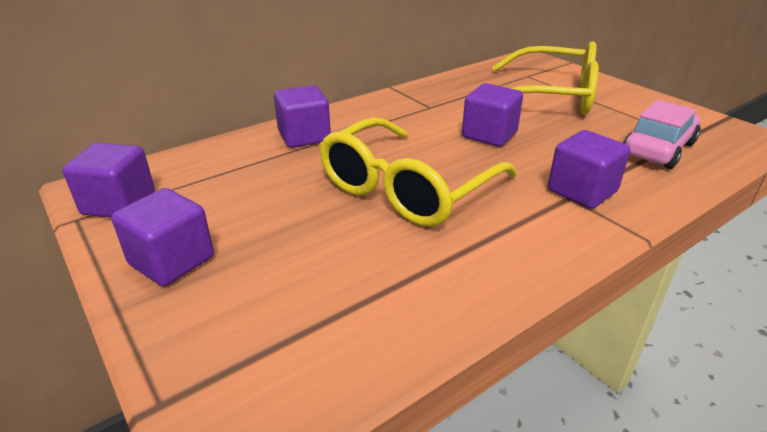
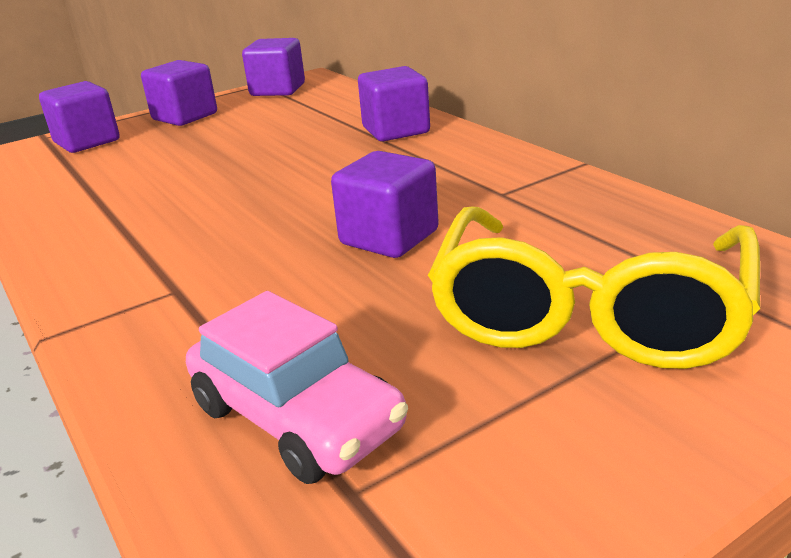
camera: 95 degrees right, 5 degrees down
yellow glasses [319,117,517,227] -> none
purple cube [548,130,630,209] -> purple cube moved to [39,81,120,153]

